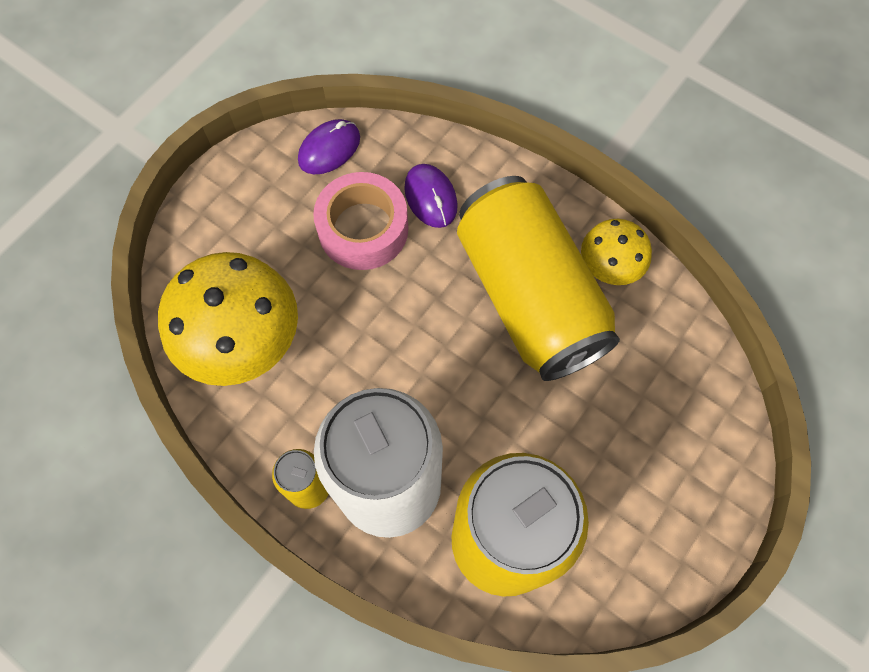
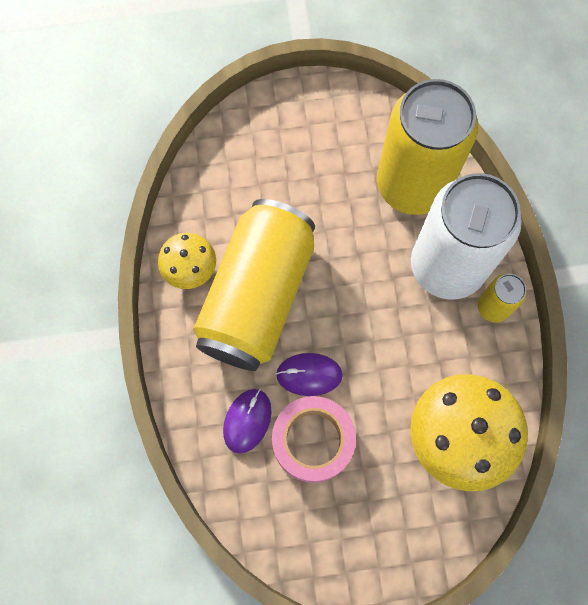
camera: 135 degrees left, 5 degrees up
purple mouse [298,119,360,174] -> purple mouse moved to [276,353,343,396]

